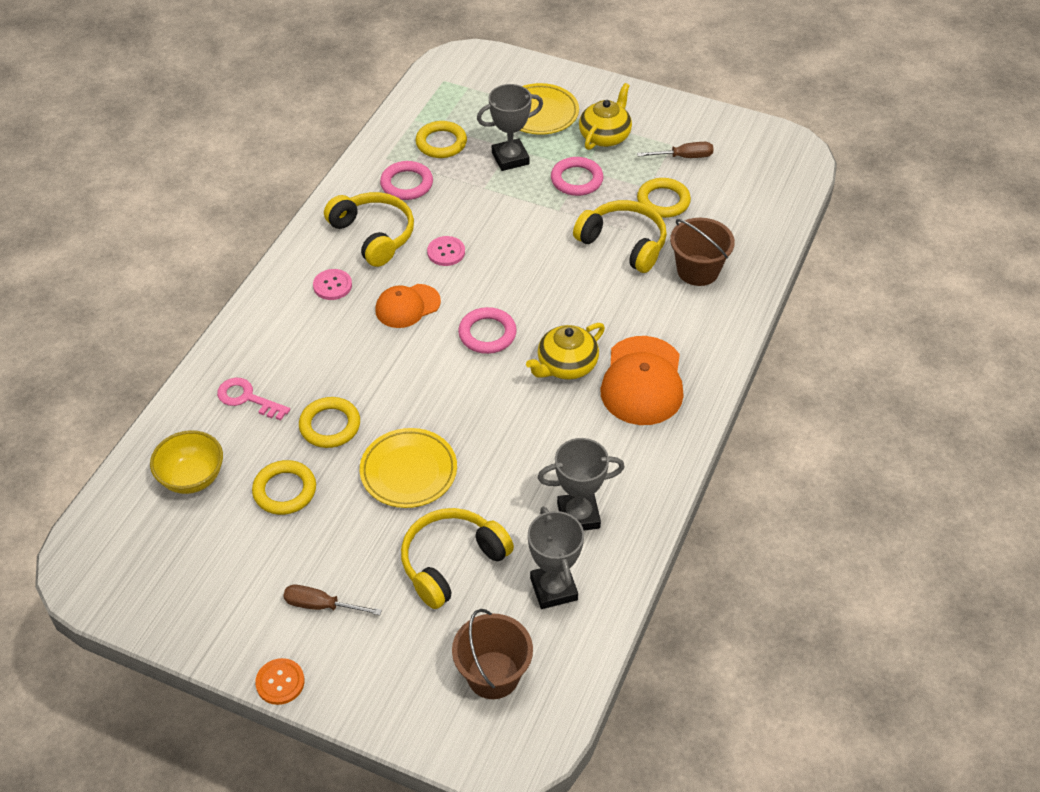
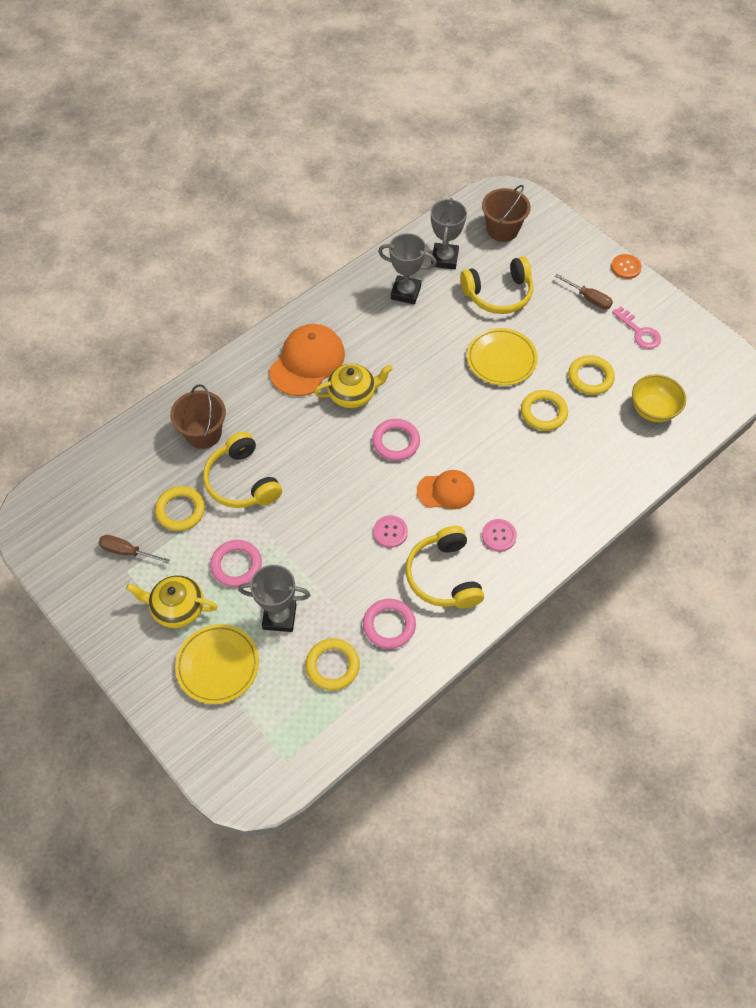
camera: 155 degrees left, 10 degrees up
pink key [217,378,290,420] -> pink key moved to [612,307,661,349]
yellow teapot [579,83,632,150] -> yellow teapot turned 45 degrees clockwise [126,575,218,628]

